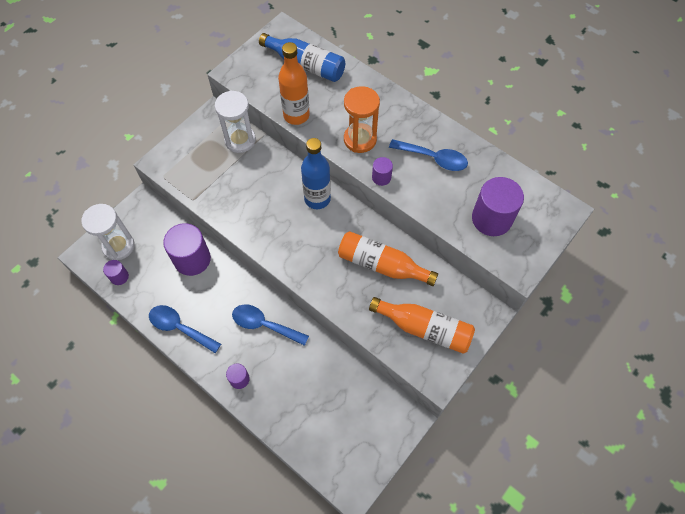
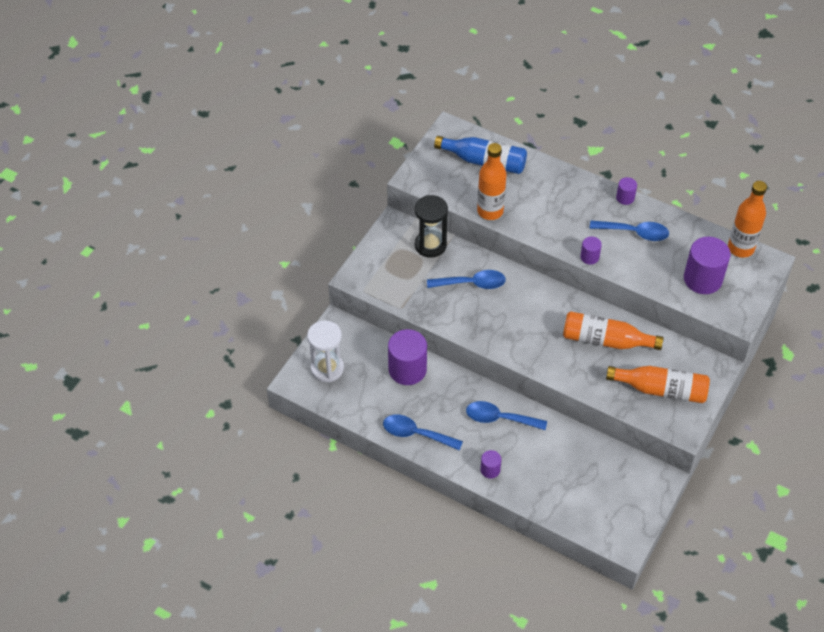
camera: 10 degrees left, 10 degrees down
purple cylinder [103,260,129,285] -> purple cylinder moved to [616,177,637,205]
white hourglass [215,90,256,153] -> black hourglass [415,195,448,258]
blue bottle [301,138,331,209] -> none
orange hourglass [344,86,380,153] -> none
none -> blue spoon [427,270,506,289]
none -> orange bottle [728,181,767,258]

